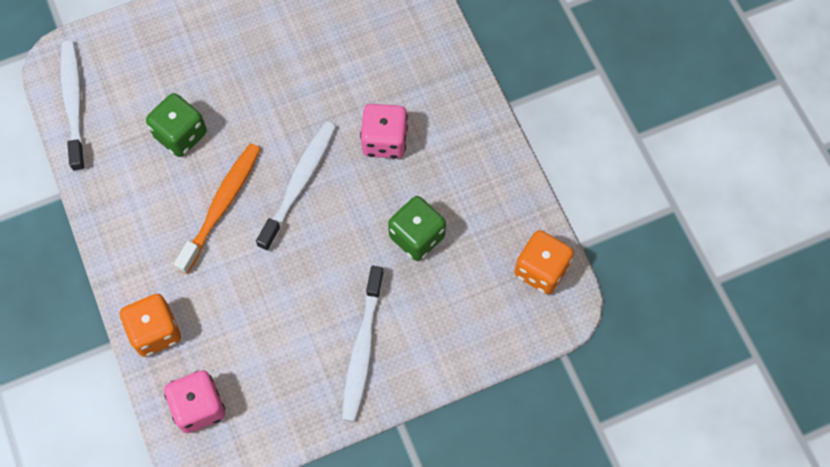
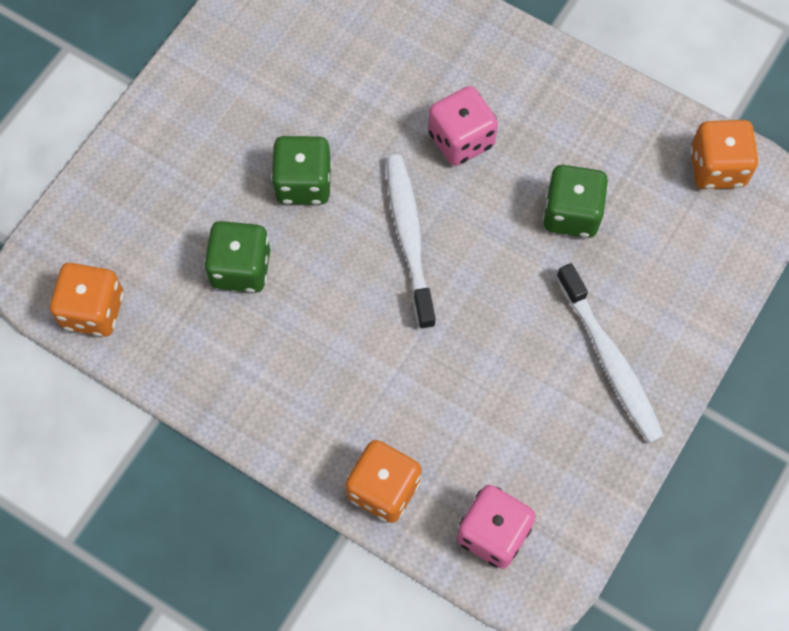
camera: 35 degrees left, 0 degrees up
white toothbrush [60,40,86,172] -> orange dice [50,263,124,337]
orange toothbrush [174,143,261,274] -> none
none -> green dice [271,136,332,205]

